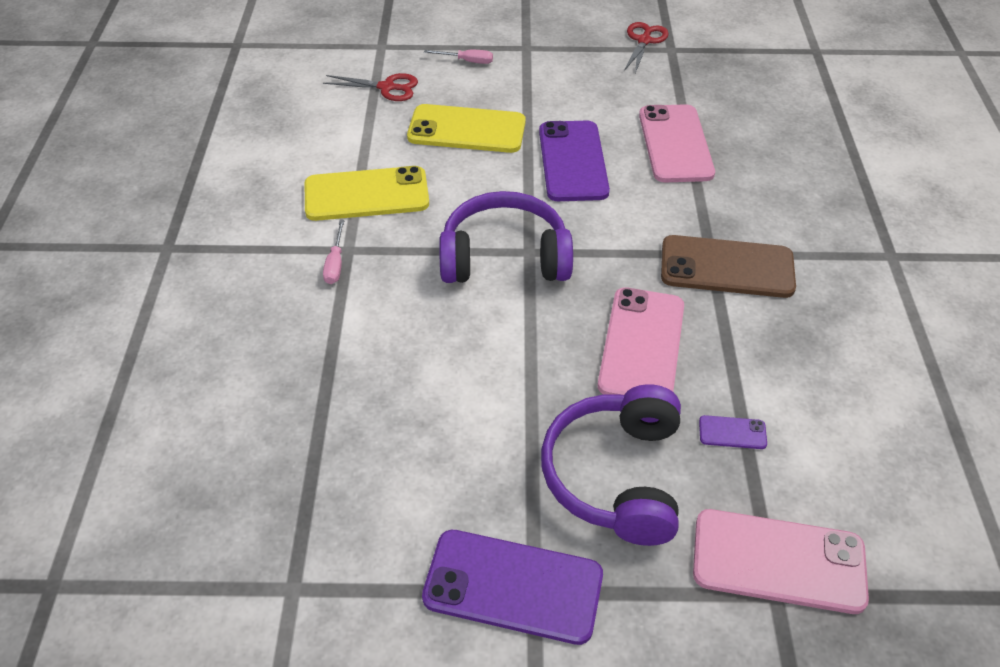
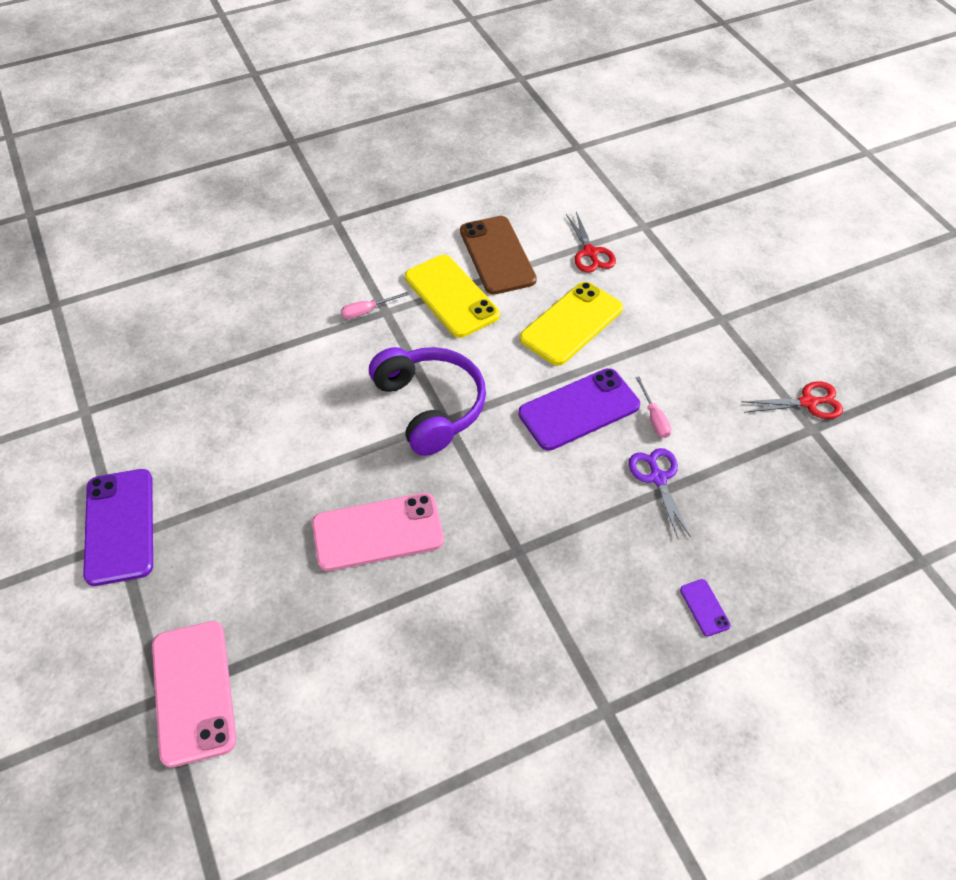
camera: 65 degrees right, 5 degrees up
yellow phone [407,104,526,153] -> yellow phone turned 60 degrees clockwise [520,282,623,366]
pink screwdriver [424,50,493,64] -> pink screwdriver moved to [635,376,671,438]
purple headphones [541,384,681,546] -> none
pink phone [639,104,715,183] -> purple scissors [629,448,691,538]
brown phone [661,235,796,298] -> brown phone moved to [460,216,537,295]
purple phone [699,415,767,449] -> purple phone moved to [680,579,731,636]

